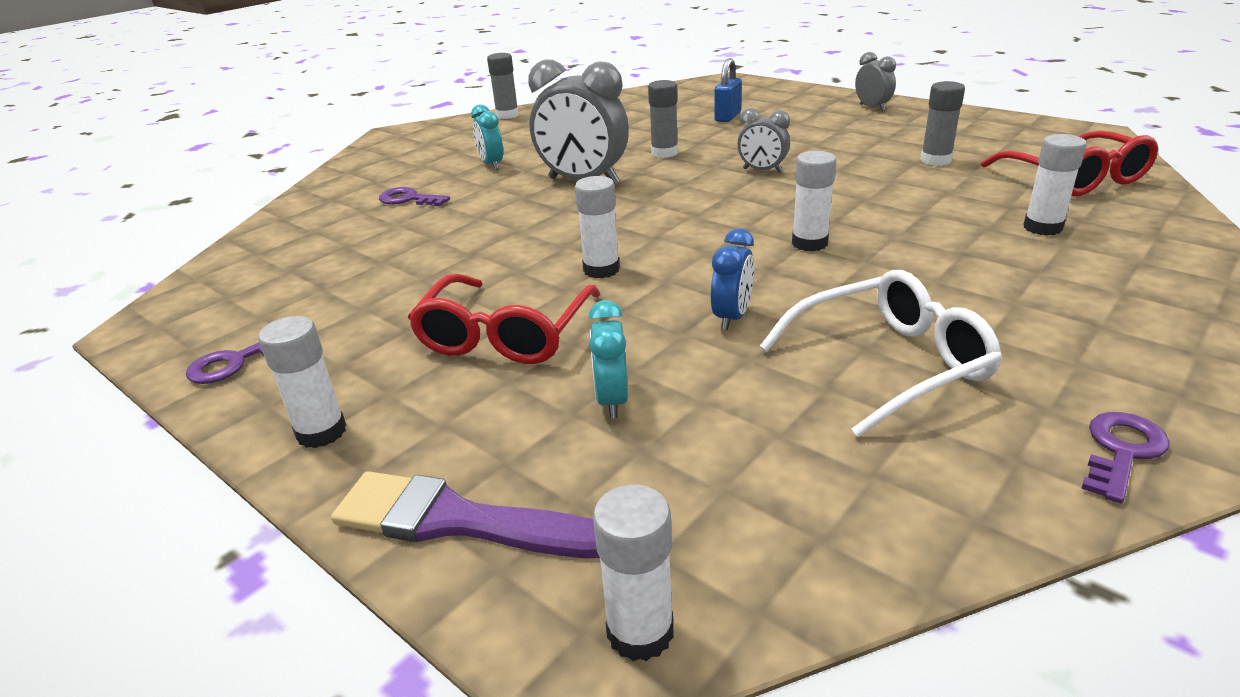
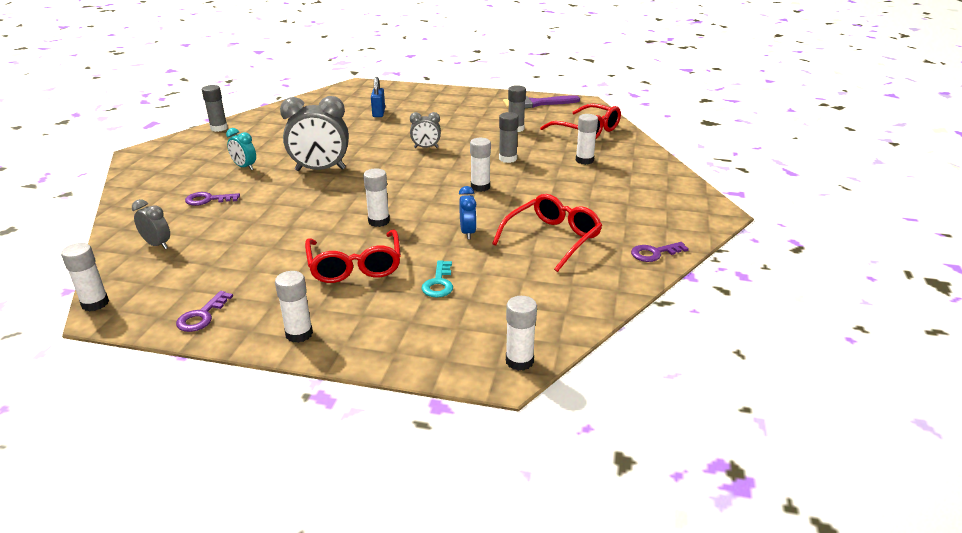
camera: 30 degrees left, 0 degrees up
purple brush [331,471,600,558] -> purple brush moved to [503,95,580,109]
turquoise clock [588,300,628,418] -> turquoise key [422,260,453,298]
grey glue stick [648,80,678,158] -> grey glue stick moved to [499,112,519,163]
white glasses [760,270,1002,437] -> red glasses [492,194,602,272]
grey clock [855,52,896,111] -> grey clock moved to [132,199,170,249]
purple key [1081,412,1170,503] -> purple key turned 120 degrees counterclockwise [631,242,689,262]
none -> white glue stick [61,243,109,311]

